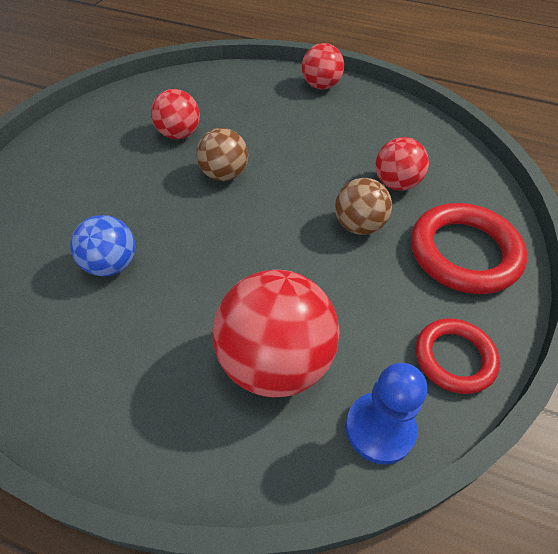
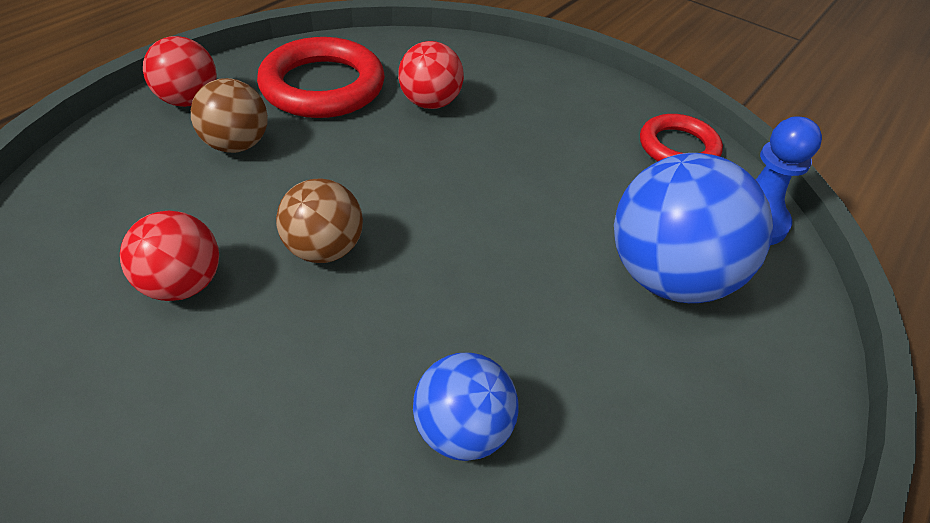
camera: 75 degrees left, 5 degrees down
red ball [212,270,339,397] -> blue ball [614,153,773,303]
brown ball [335,178,392,235] -> brown ball moved to [191,78,268,153]
red ring [411,203,527,294] -> red ring moved to [257,37,385,118]

